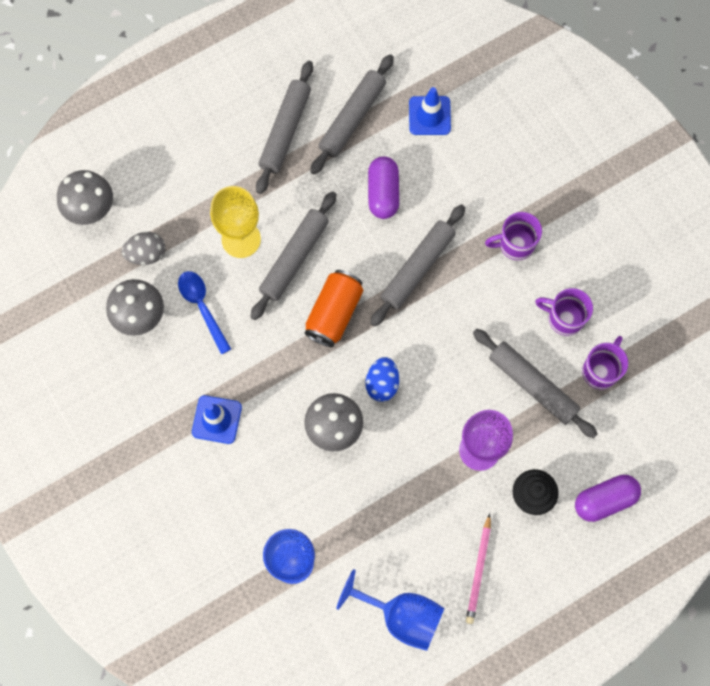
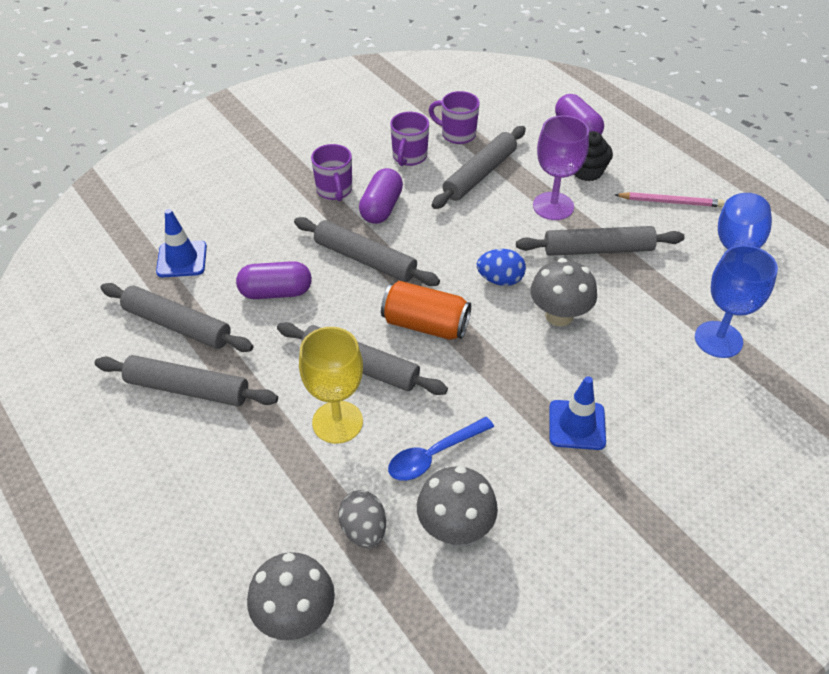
camera: 95 degrees left, 25 degrees down
none -> purple capsule [359,168,403,224]
none -> grey rolling pin [516,226,685,256]

